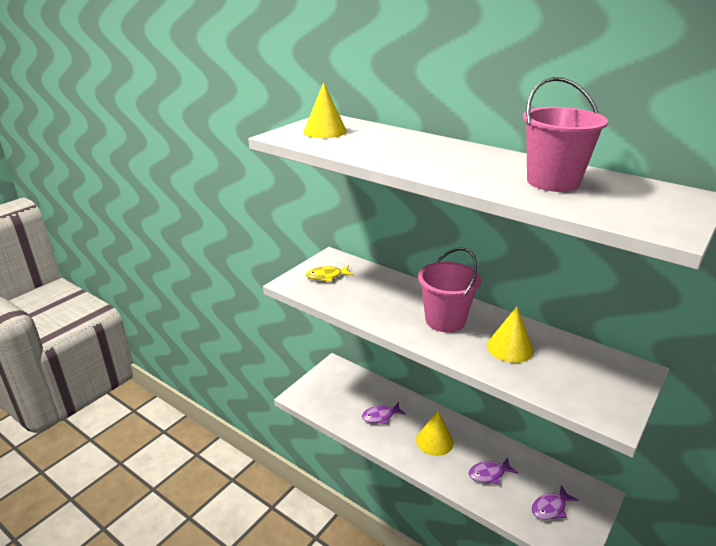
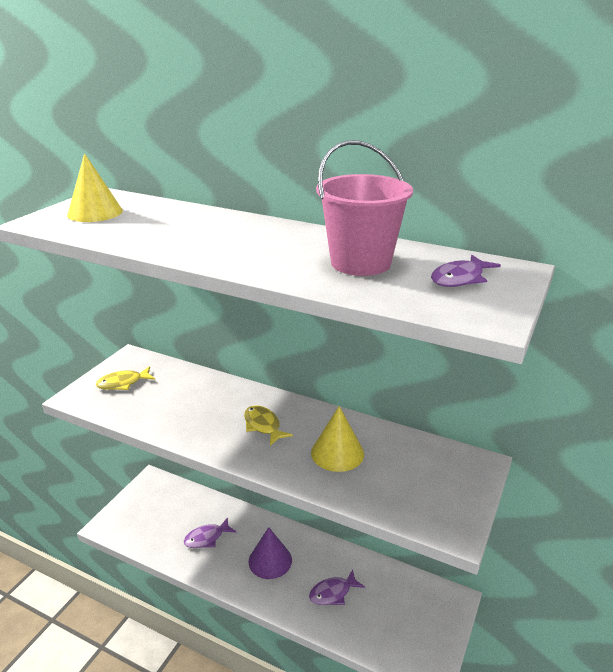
camera: 10 degrees left, 0 degrees up
yellow cone [416,411,454,456] -> purple cone [249,527,292,579]
pink bucket [418,247,481,332] -> yellow fish [244,405,293,446]
purple fish [532,485,579,520] -> purple fish moved to [431,255,501,287]

